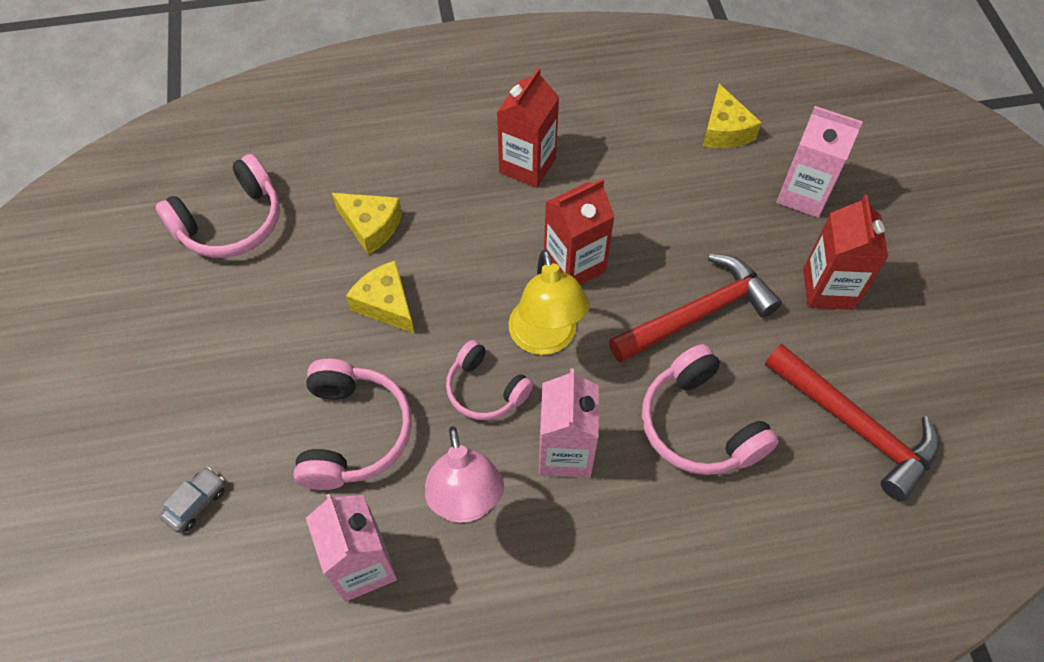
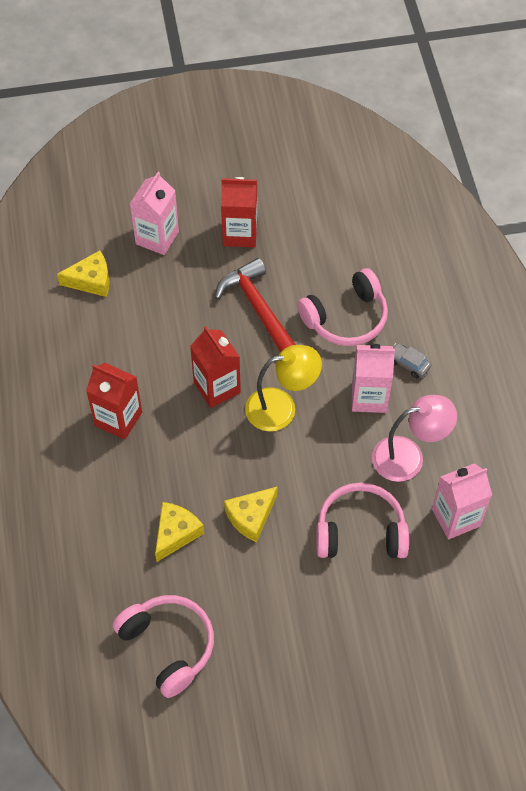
camera: 90 degrees left, 0 degrees up
grey car [160,467,225,533] -> grey car moved to [393,343,431,378]
pink headphones [446,340,533,420] -> none
red hammer [765,344,939,501] -> none

